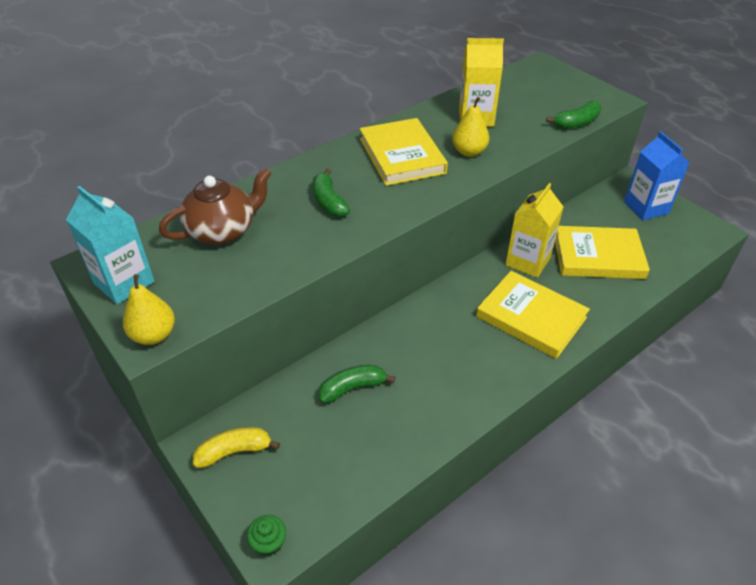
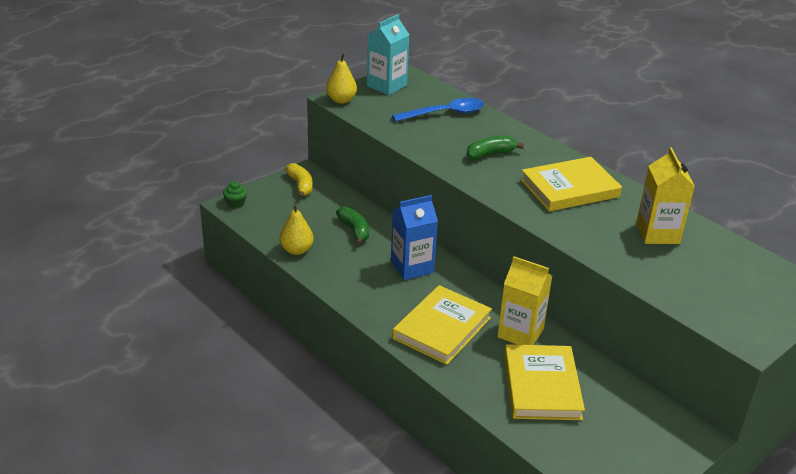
camera: 85 degrees right, 10 degrees down
brown teapot [159,168,271,245] -> blue spoon [392,98,484,122]
yellow pear [452,97,489,157] -> yellow pear moved to [279,204,314,255]
green banana [546,101,601,129] -> none
blue carton [624,131,689,220] -> blue carton moved to [391,195,438,280]

